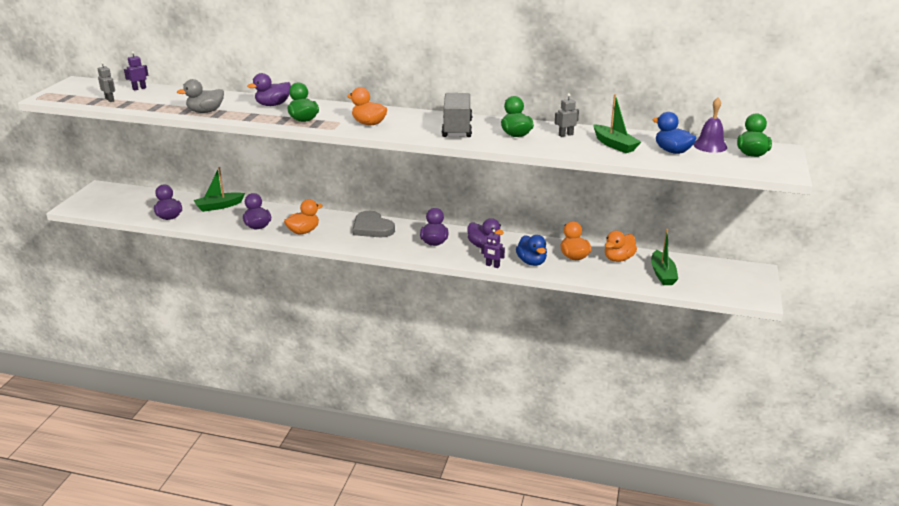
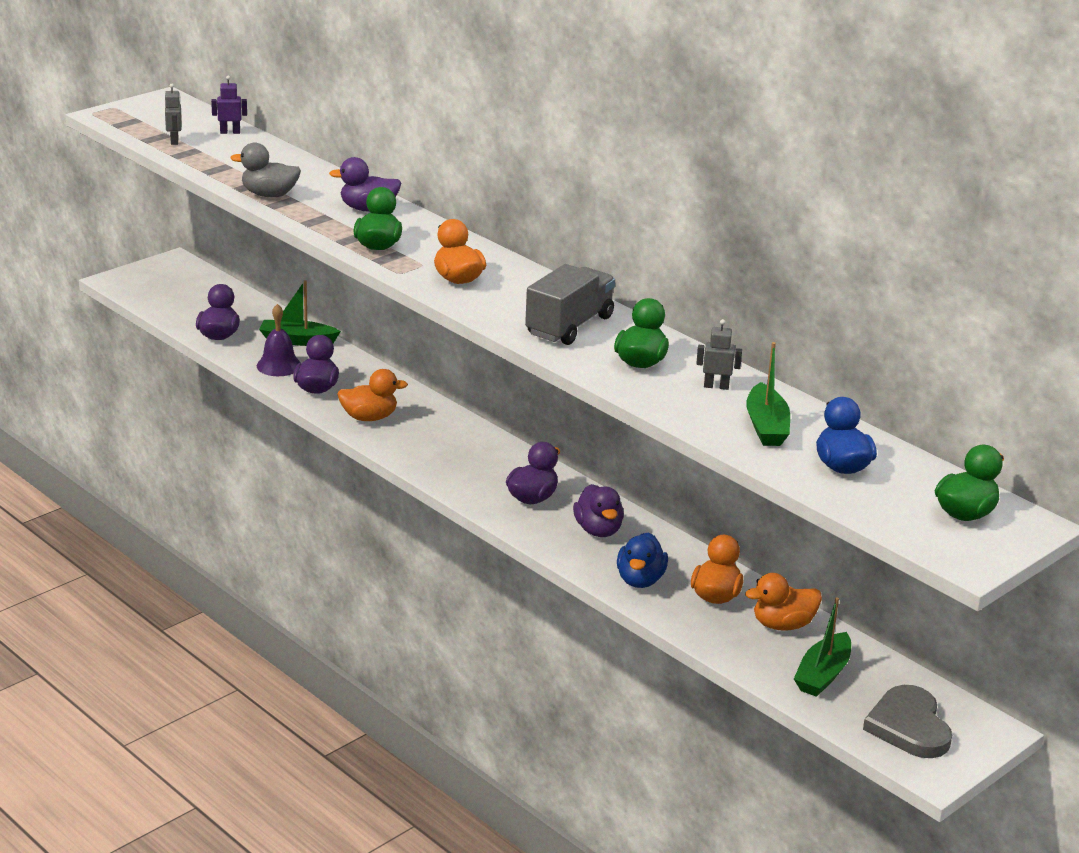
camera: 30 degrees right, 0 degrees up
grey heart [353,211,395,237] -> grey heart moved to [863,685,952,758]
purple robot [481,229,505,268] -> none
purple bell [693,98,727,153] -> purple bell moved to [257,304,301,376]

